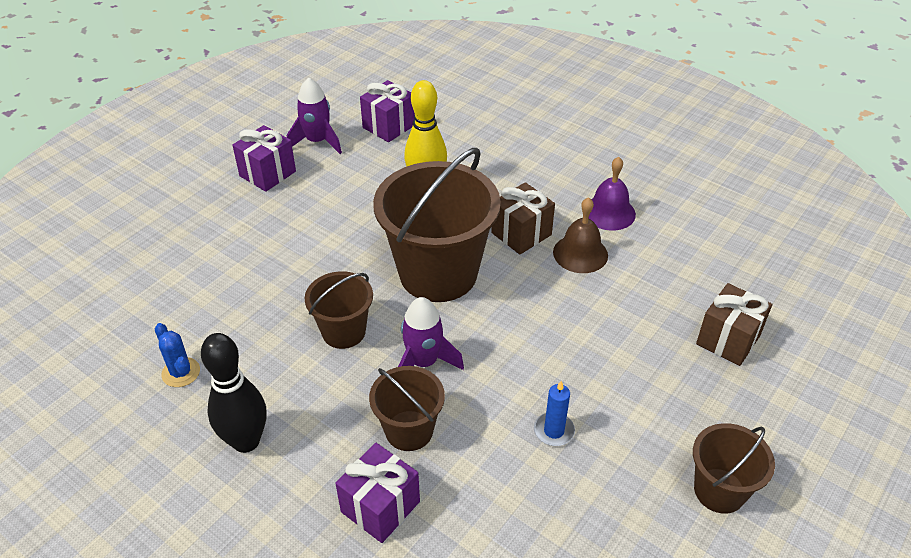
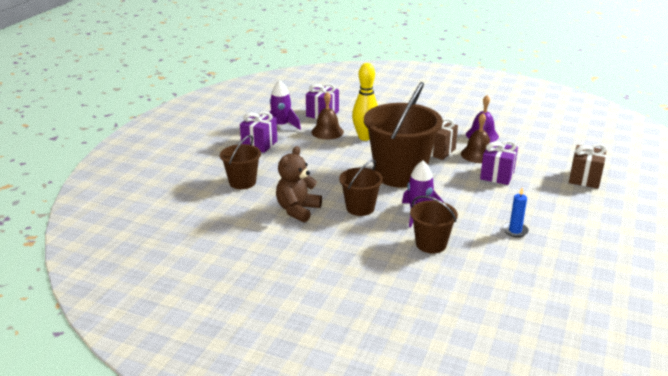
camera: 15 degrees left, 15 degrees down
blue cactus [155,323,200,387] -> none
black bowling pin [201,333,266,453] -> none
purple gift [335,443,420,543] -> purple gift moved to [480,140,518,185]
brown bucket [693,423,775,514] -> brown bucket moved to [220,135,261,189]
none -> brown teddy bear [276,146,322,223]
none -> brown bell [311,92,344,140]

